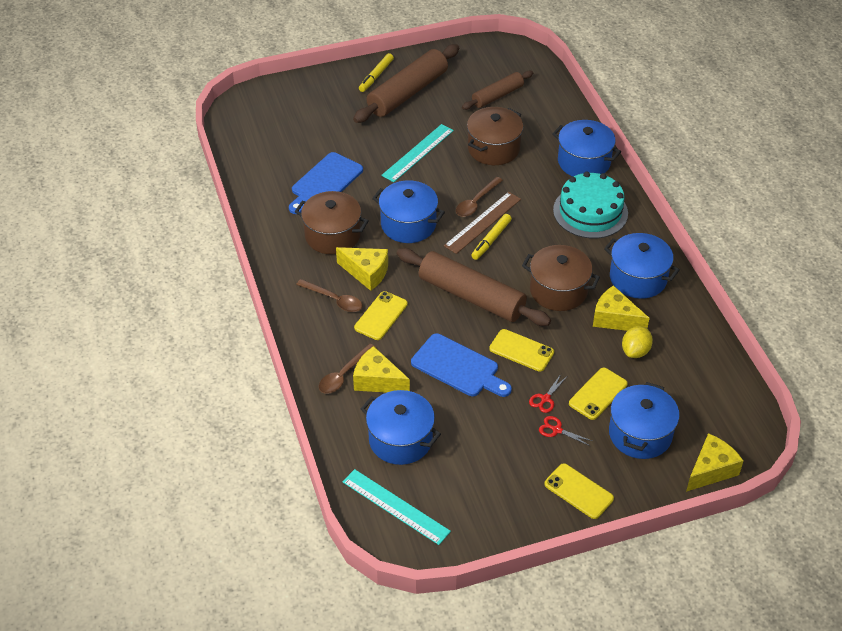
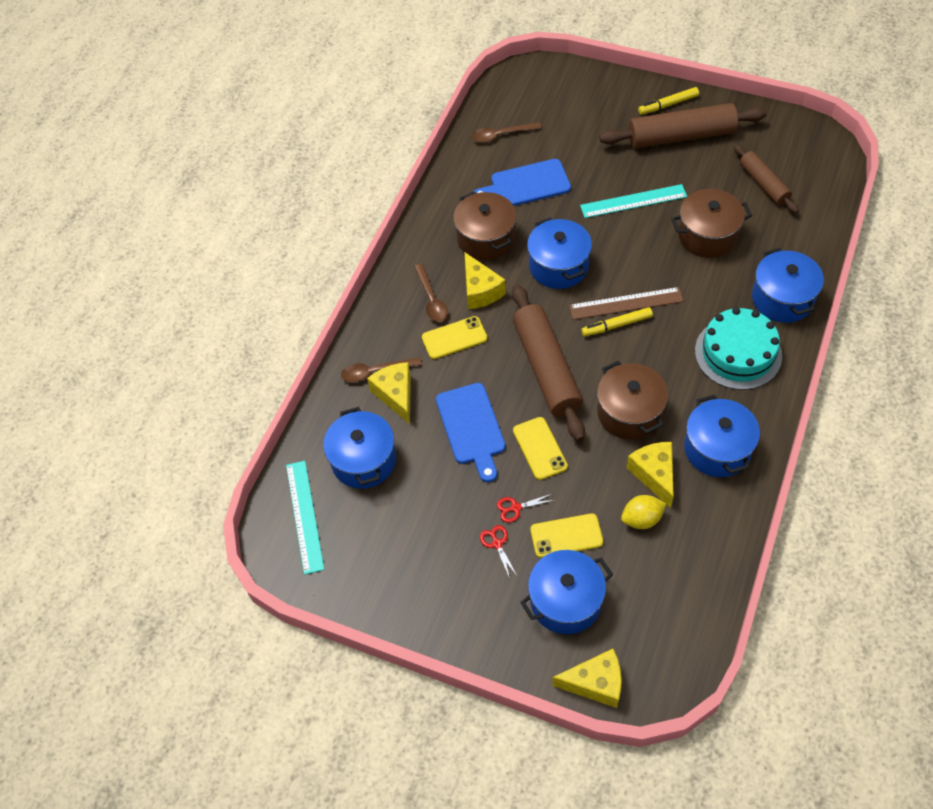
camera: 45 degrees right, 10 degrees up
brown spoon [456,177,503,217] -> brown spoon moved to [472,122,542,143]
brown rolling pin [462,71,533,110] -> brown rolling pin turned 60 degrees clockwise [734,144,799,213]
yellow phone [544,463,614,519] -> none

